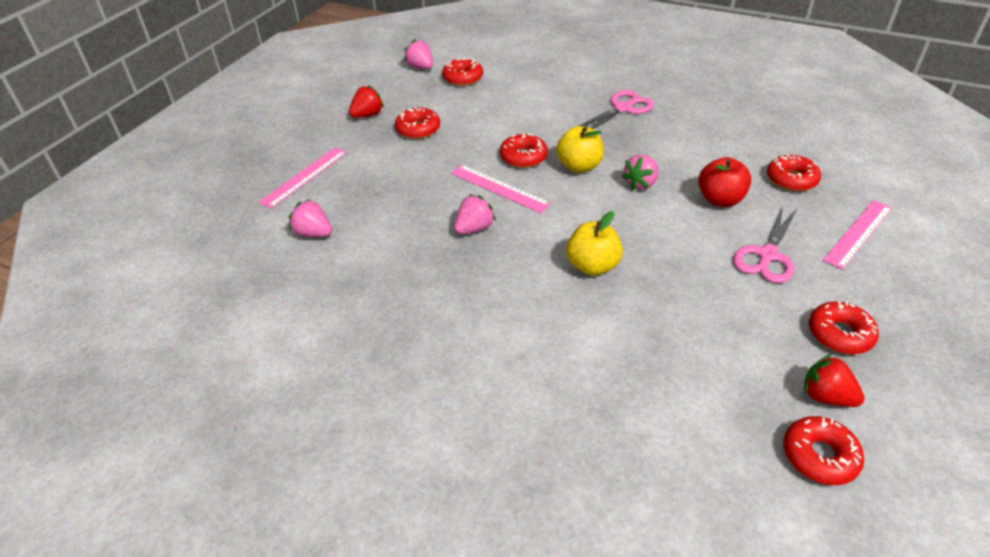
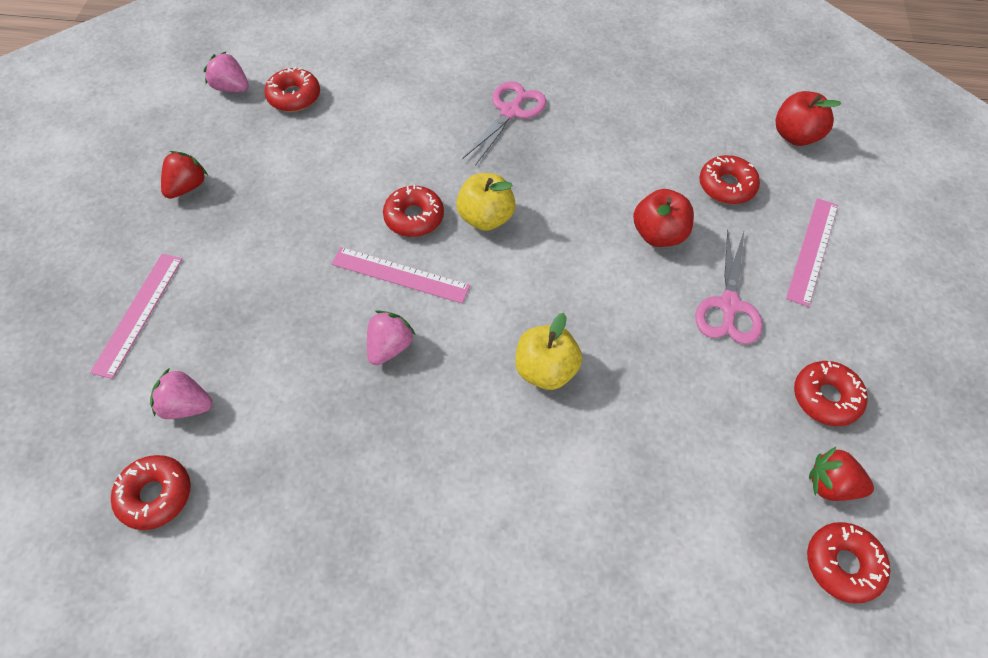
camera: 20 degrees left, 15 degrees up
red donut [395,107,440,139] -> red donut moved to [111,455,191,530]
pink strawberry [622,154,658,190] -> none
none -> red apple [775,91,841,146]

